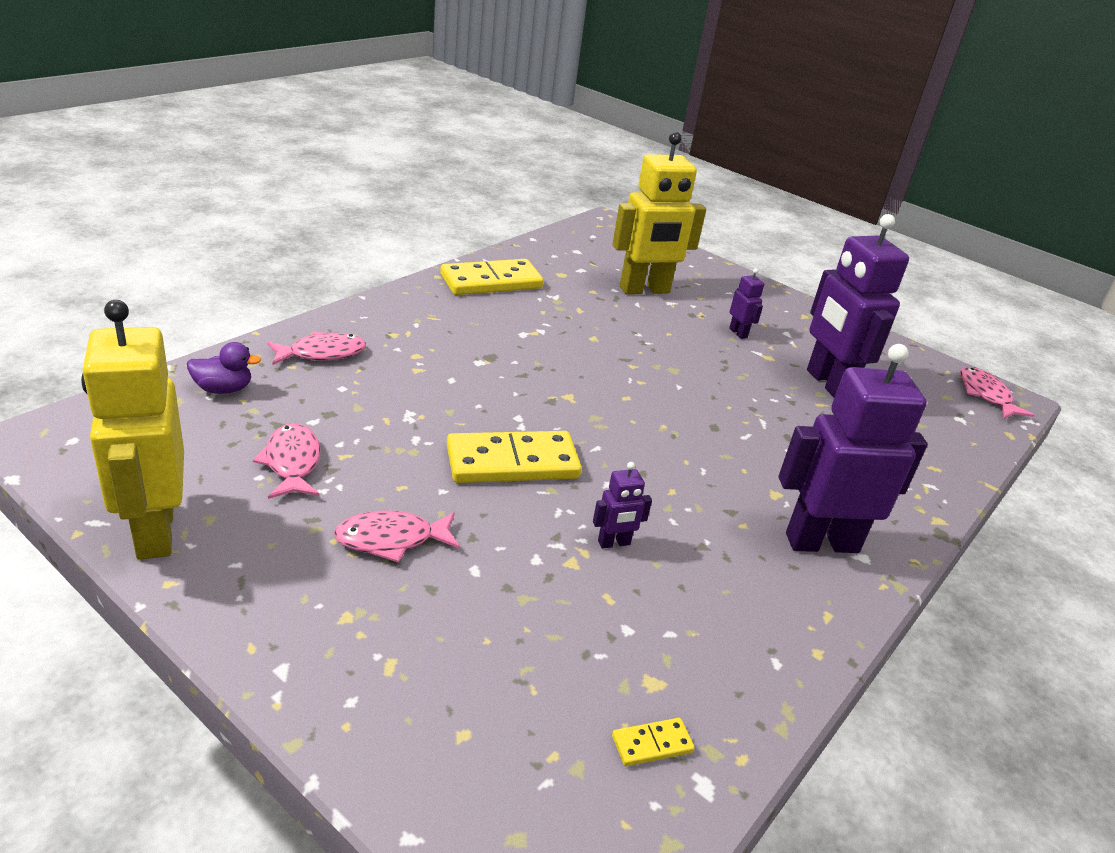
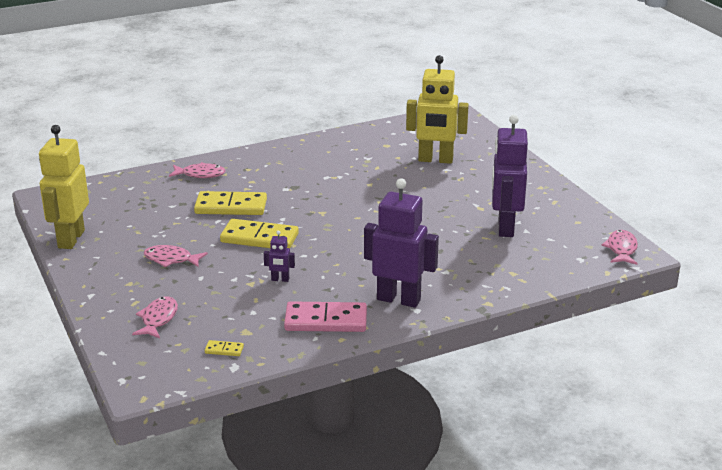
camera: 30 degrees right, 5 degrees down
purple duck [187,342,261,394] -> none
pink fish [253,423,321,499] -> pink fish moved to [132,296,178,338]
yellow domino [440,259,544,295] -> yellow domino moved to [194,191,267,215]
purple robot [729,268,764,339] -> none
none -> pink domino [284,301,367,332]

